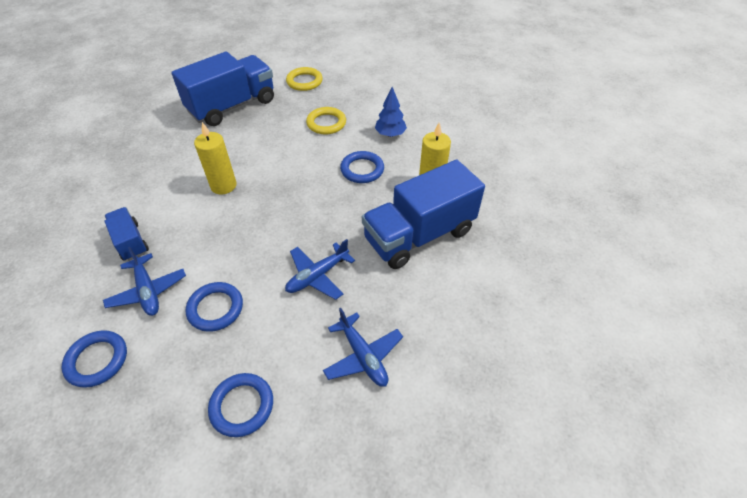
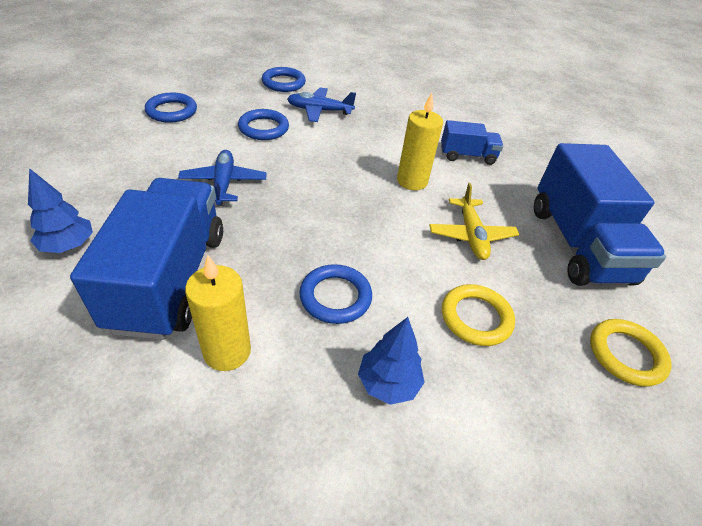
camera: 120 degrees right, 5 degrees down
blue truck [105,207,149,261] -> blue truck moved to [441,120,503,165]
blue plane [323,308,403,387] -> none
none -> blue tree [28,168,93,253]
none -> yellow plane [429,183,519,260]

